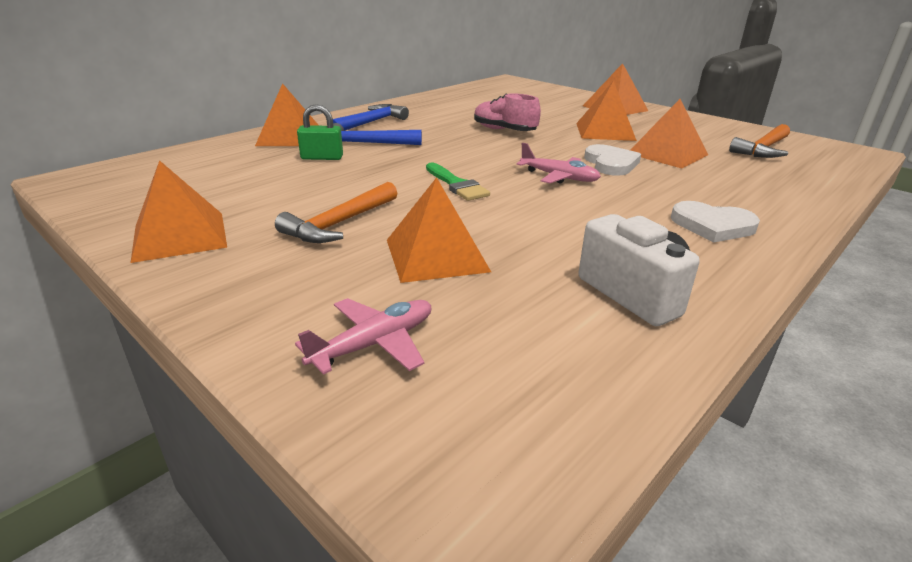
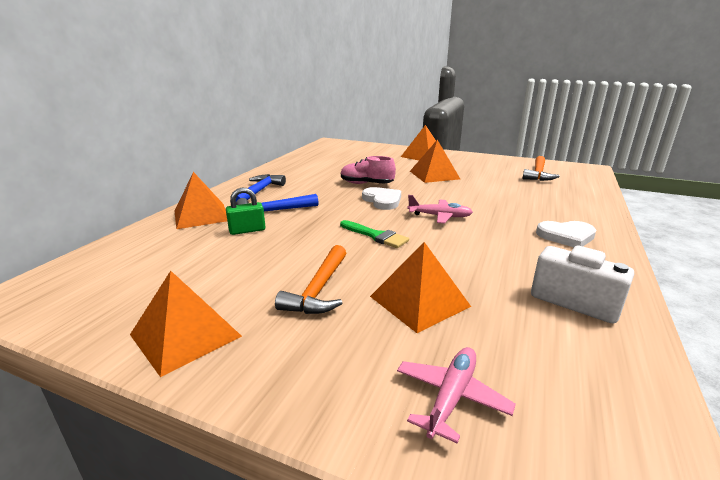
camera: 20 degrees left, 5 degrees down
white heart [584,144,641,176] -> white heart moved to [362,187,401,210]
orange pyramid [630,99,708,169] -> none

